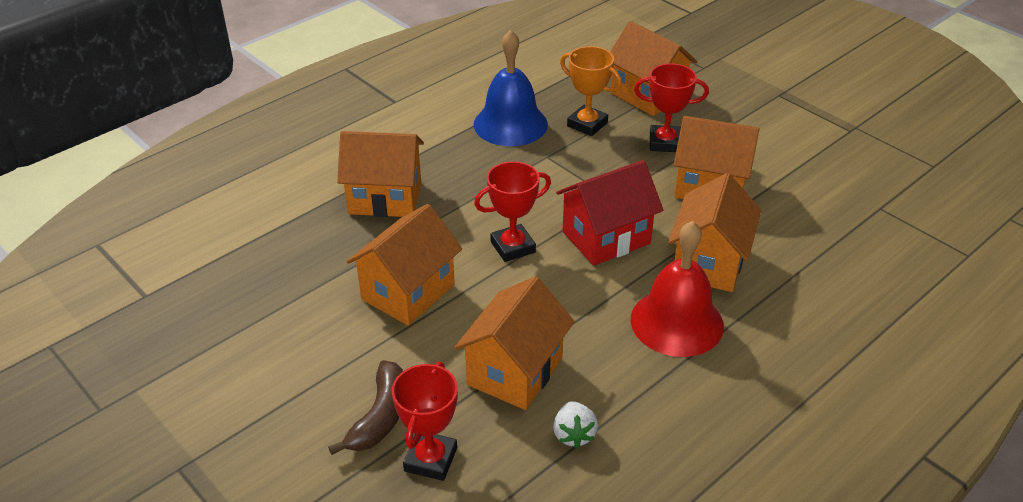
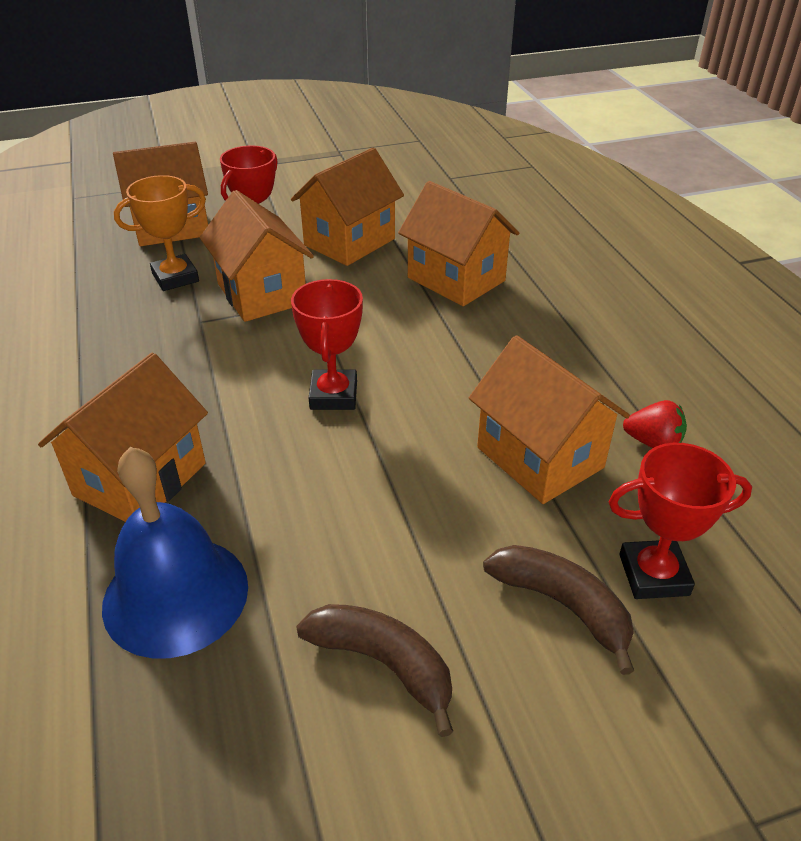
camera: 65 degrees left, 0 degrees up
orange house [347,204,462,326] -> orange house moved to [200,190,314,322]
red trophy [392,362,458,481] -> red trophy turned 45 degrees counterclockwise [608,443,752,599]
blue bell [474,30,548,146] -> blue bell moved to [102,447,248,659]
white strawberry [553,401,598,449] -> red strawberry [623,400,687,448]
red house [556,160,663,266] -> none
red bell [631,221,724,357] -> none
none -> brown banana [296,604,453,737]

